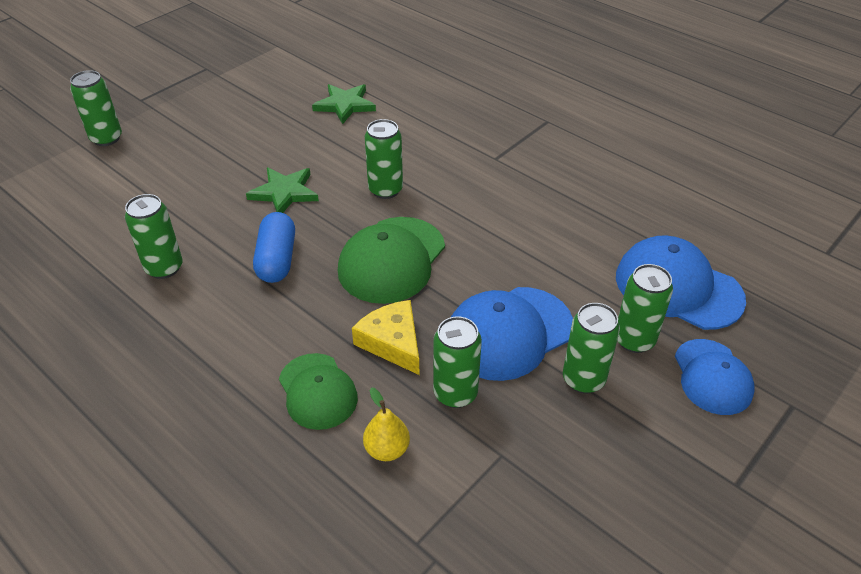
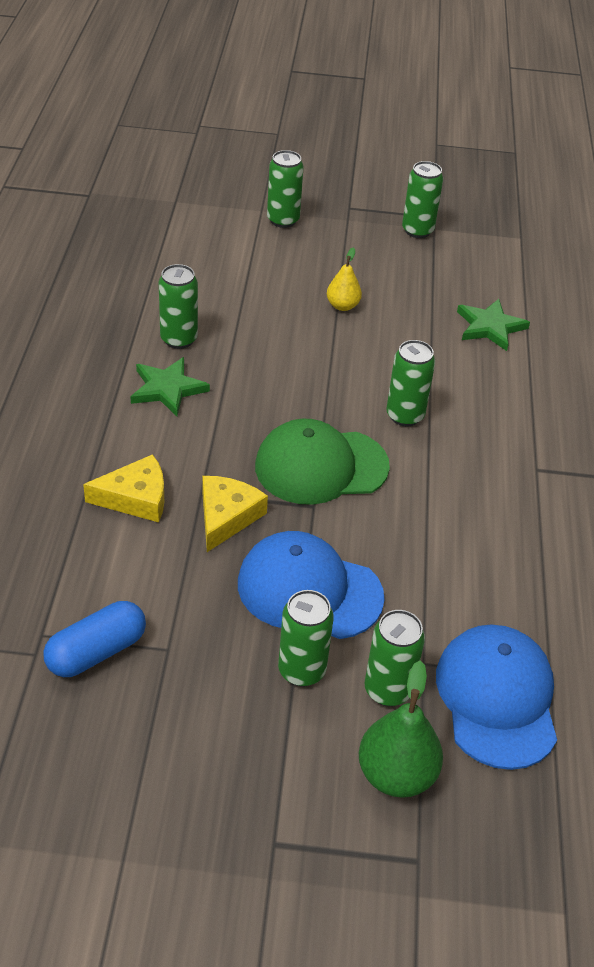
camera: 50 degrees right, 0 degrees up
green star [246,168,319,213] -> green star moved to [131,357,210,416]
blue capsule [253,212,295,283] -> blue capsule moved to [43,601,146,677]
green cap [279,353,358,430] -> yellow cheese [83,454,164,522]
yellow pear [363,387,410,461] -> yellow pear moved to [327,247,362,311]
green can [433,316,482,408] -> green can moved to [402,161,443,238]
blue cap [675,339,754,415] -> green pear [359,661,443,798]

